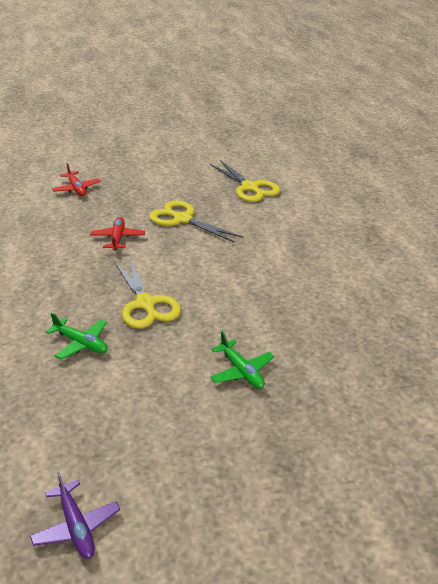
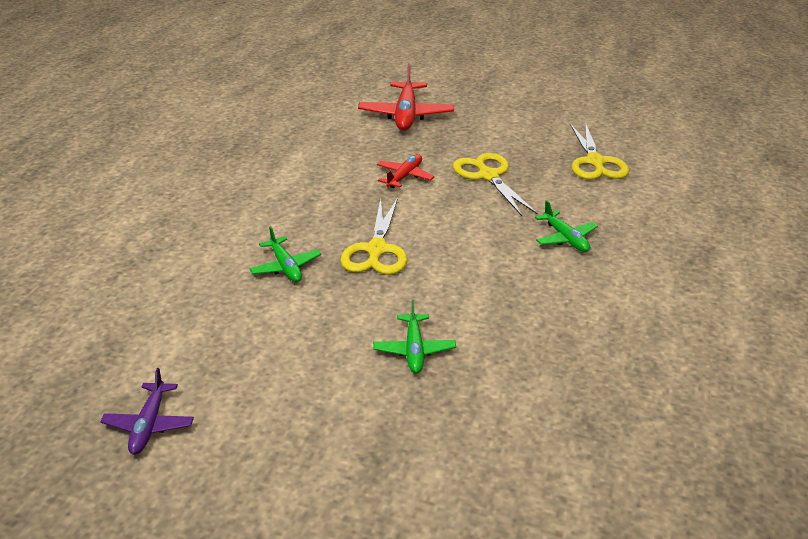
camera: 30 degrees right, 0 degrees up
red plane [52,163,101,196] -> red plane [358,63,454,131], size x1.74
none -> green plane [535,200,598,252]

